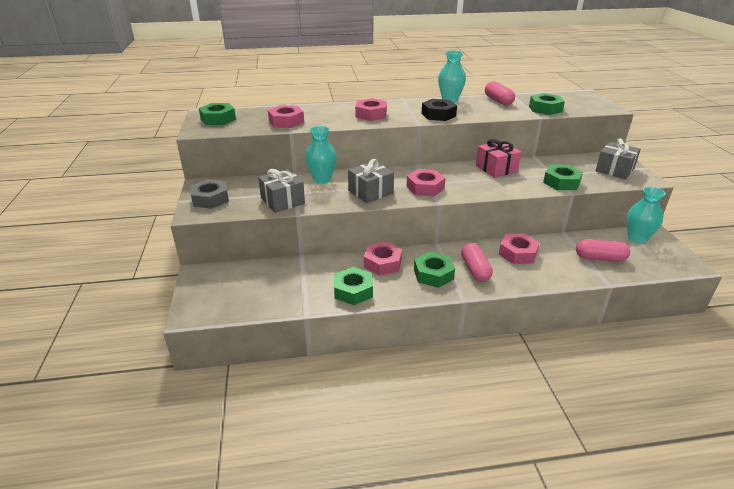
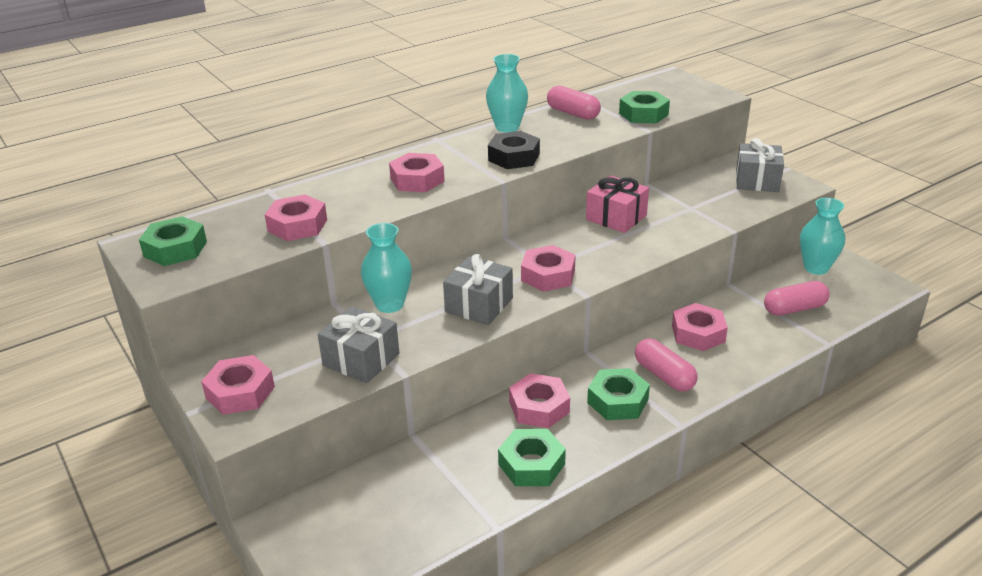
camera: 25 degrees left, 0 degrees up
grey nut [190,179,229,209] -> pink nut [201,355,275,415]
green nut [543,165,583,190] -> none

